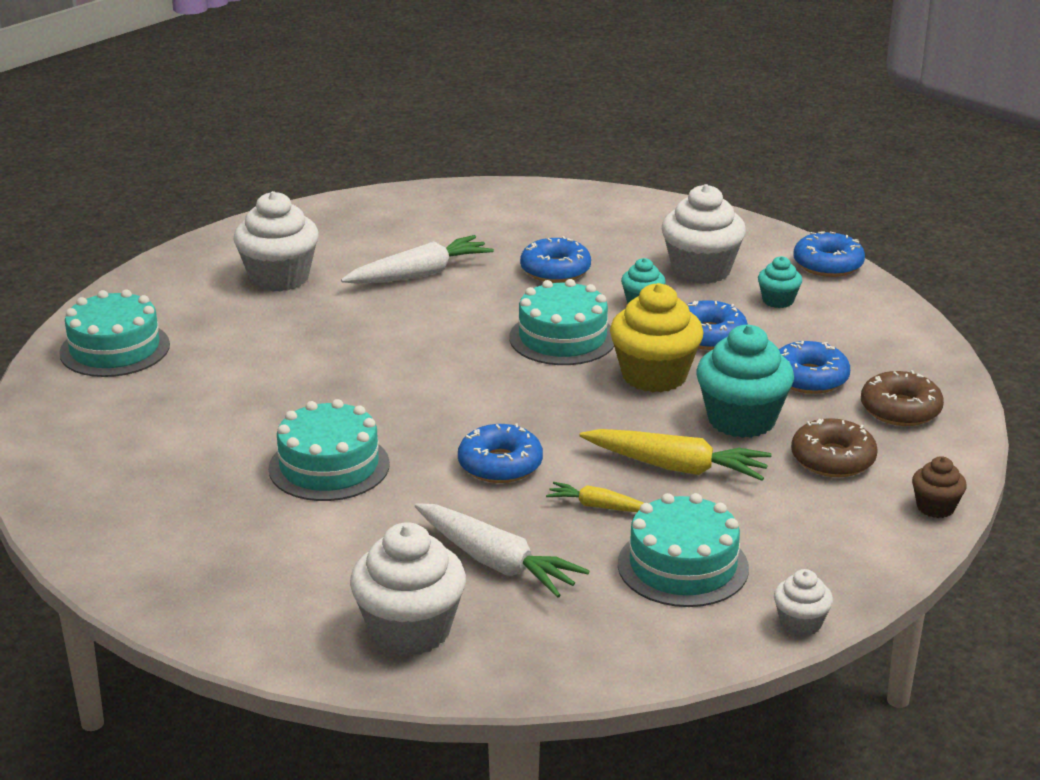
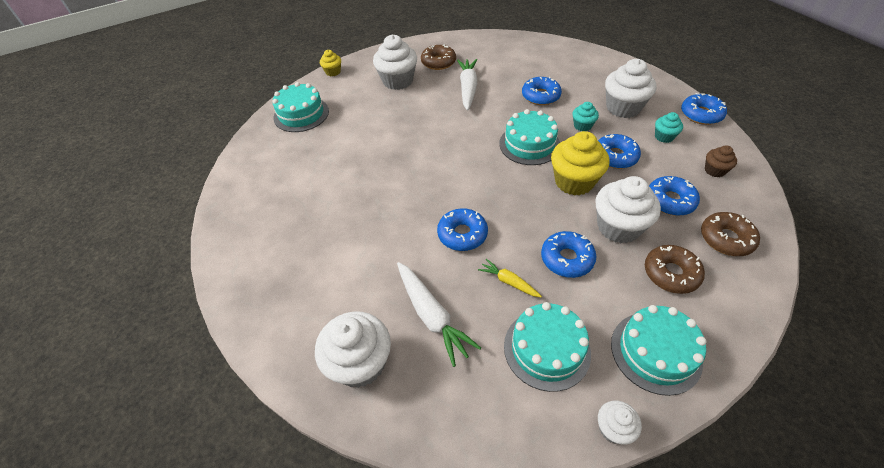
camera: 20 degrees right, 20 degrees up
turquoise cake [268,399,390,501] -> turquoise cake moved to [611,305,707,396]
white carrot [341,235,494,284] -> white carrot turned 75 degrees counterclockwise [457,59,477,111]
yellow carrot [579,429,772,481] -> blue donut [541,231,596,278]
turquoise cupcake [697,325,794,438] -> white cupcake [595,176,661,243]
brown cupcake [912,456,967,518] -> brown cupcake moved to [705,145,737,178]
none -> yellow cupcake [320,50,341,76]
none -> brown donut [421,44,456,70]

